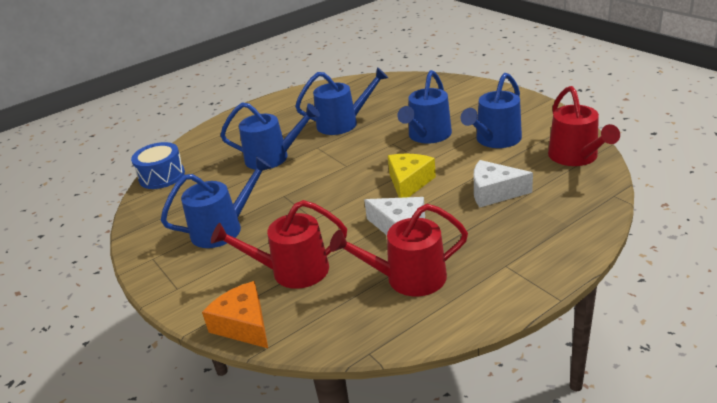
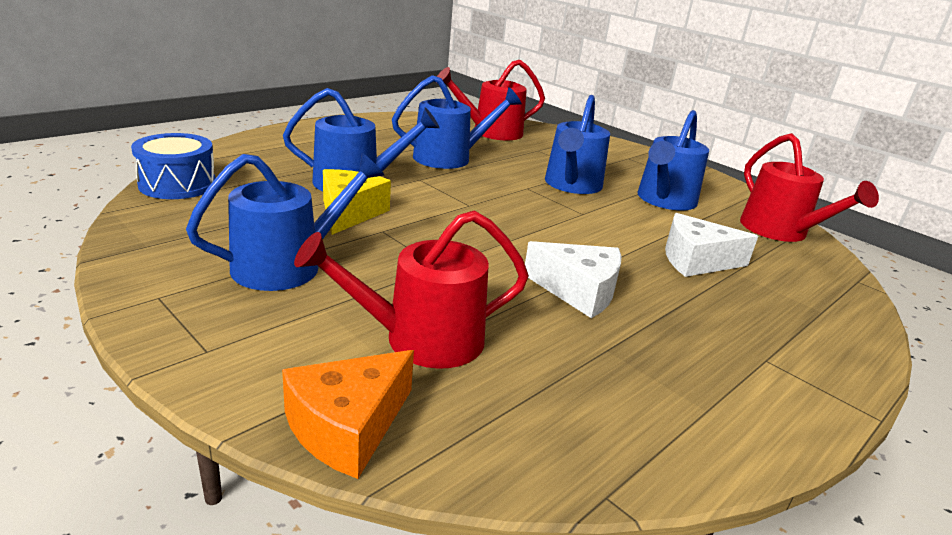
camera: 15 degrees left, 5 degrees down
orange cheese [202,281,268,348] -> orange cheese turned 90 degrees counterclockwise [282,350,414,479]
red watering can [330,204,468,296] -> red watering can moved to [437,60,545,140]
yellow cheese [388,154,436,198] -> yellow cheese moved to [323,169,391,235]

